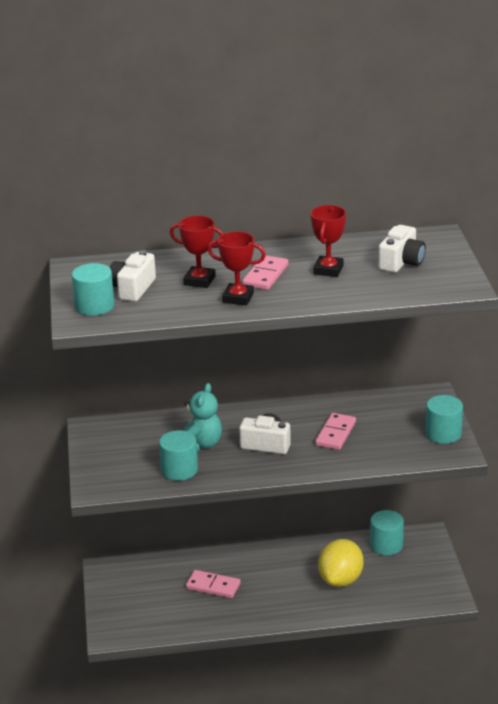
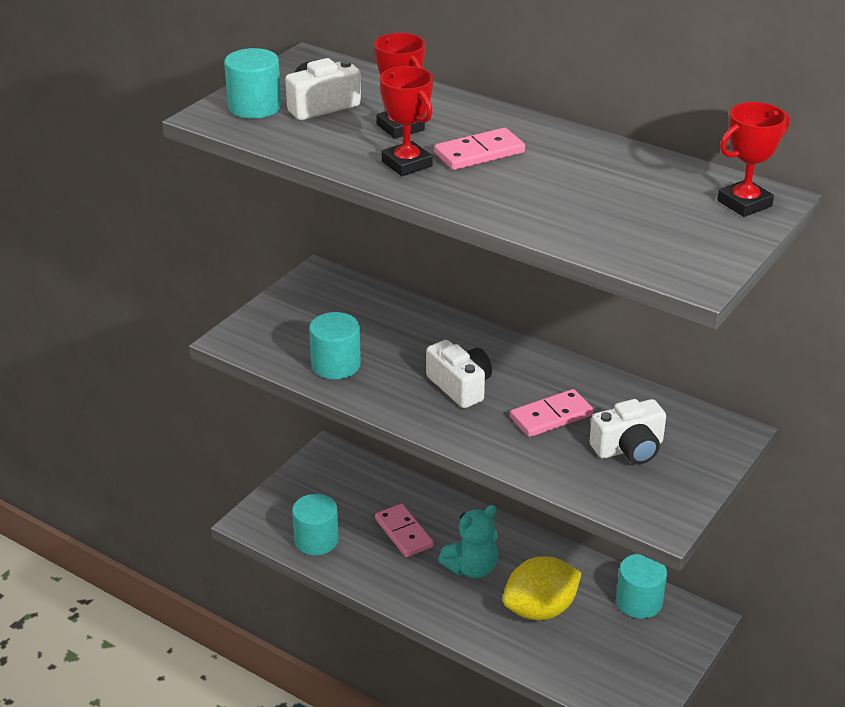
camera: 40 degrees right, 5 degrees up
turquoise teddy bear [184,383,222,452] -> turquoise teddy bear moved to [438,505,498,578]
red trophy [311,205,346,277] -> red trophy moved to [717,102,790,217]
white camera [378,225,426,273] -> white camera moved to [590,399,666,464]
turquoise cylinder [425,395,463,444] -> turquoise cylinder moved to [292,494,339,555]

